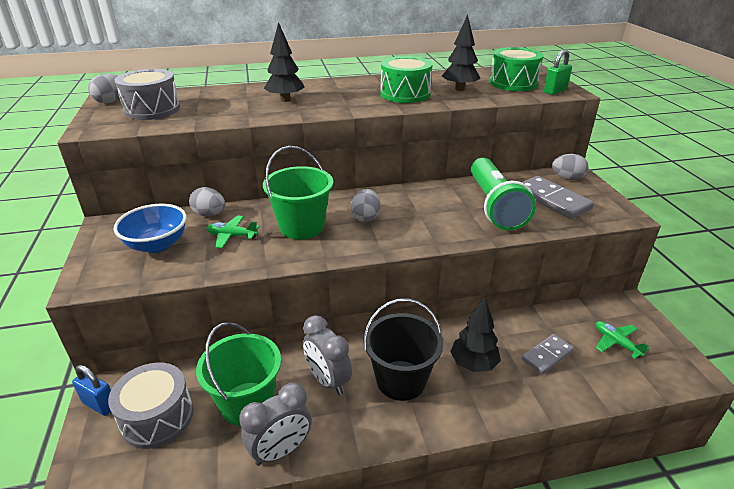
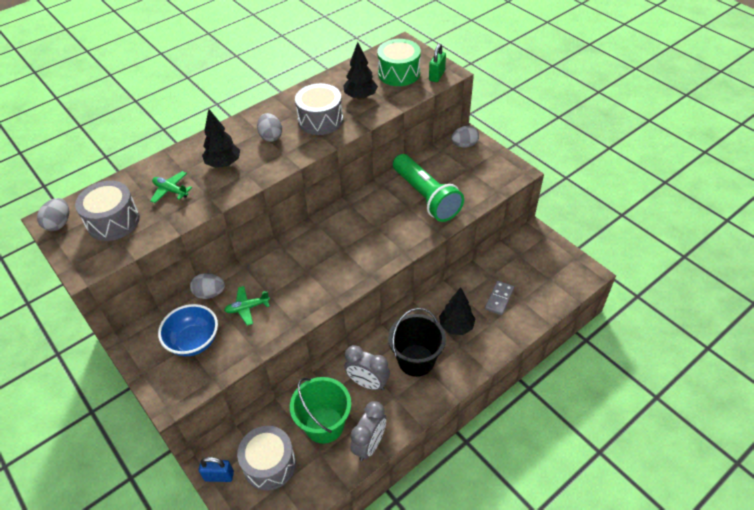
camera: 25 degrees left, 15 degrees up
green bucket [263,146,333,239] -> none
grey egg [351,189,380,222] -> grey egg moved to [257,113,282,142]
green drum [381,56,433,103] -> grey drum [295,83,343,135]
grey domino [522,176,594,219] -> none
green plane [596,321,649,359] -> green plane moved to [150,171,192,203]

